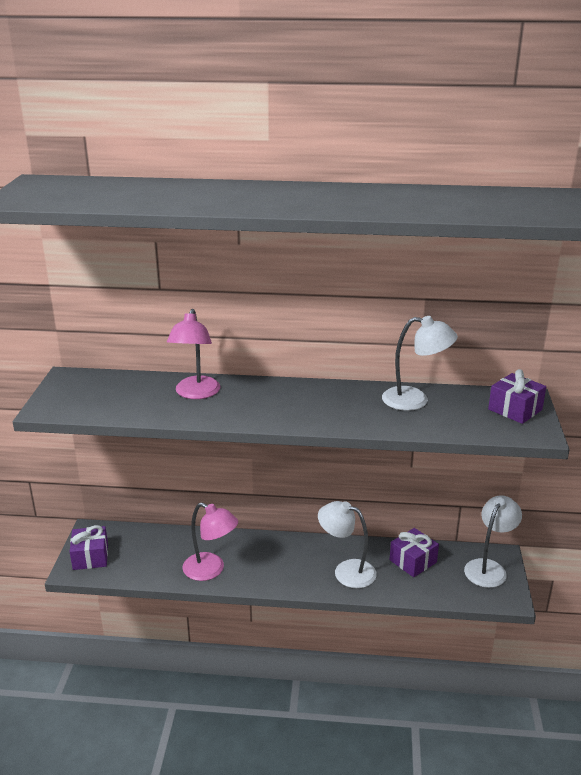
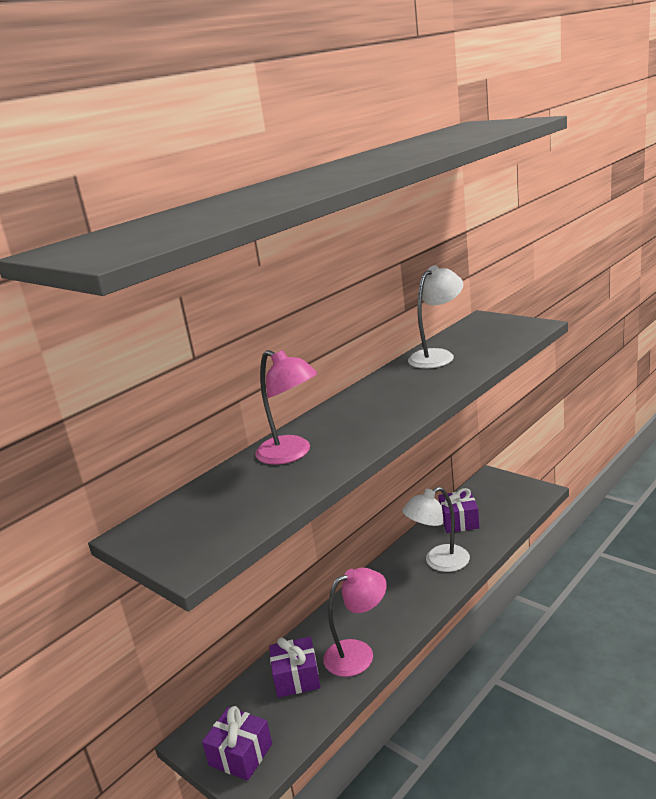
camera: 50 degrees left, 5 degrees down
white lamp [464,495,522,588] -> none
purple gift [488,369,546,424] -> purple gift moved to [269,637,321,698]

